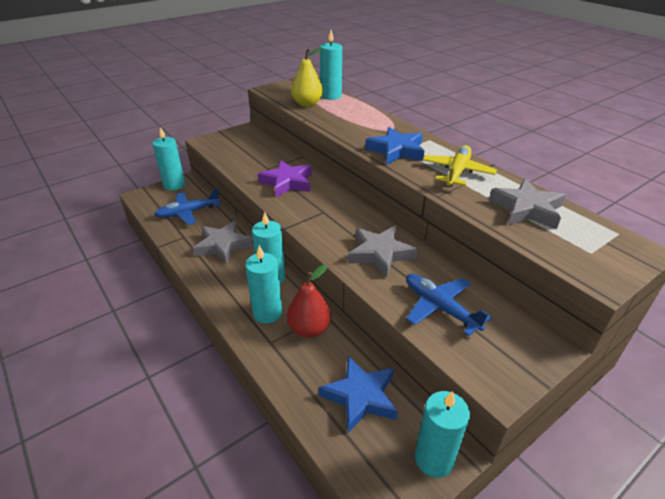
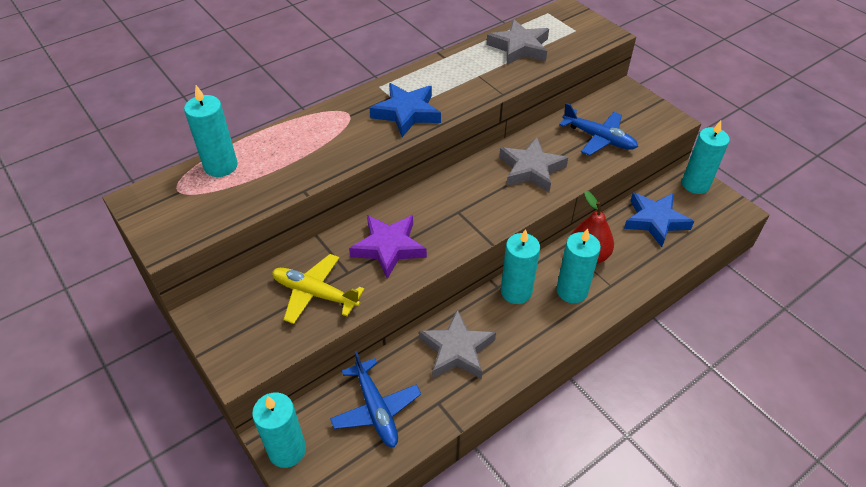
camera: 90 degrees left, 10 degrees up
yellow pear [291,47,323,107] -> none
blue plane [406,274,492,336] -> blue plane turned 105 degrees counterclockwise [559,103,638,156]
yellow plane [422,145,497,186] -> yellow plane moved to [272,254,365,324]

